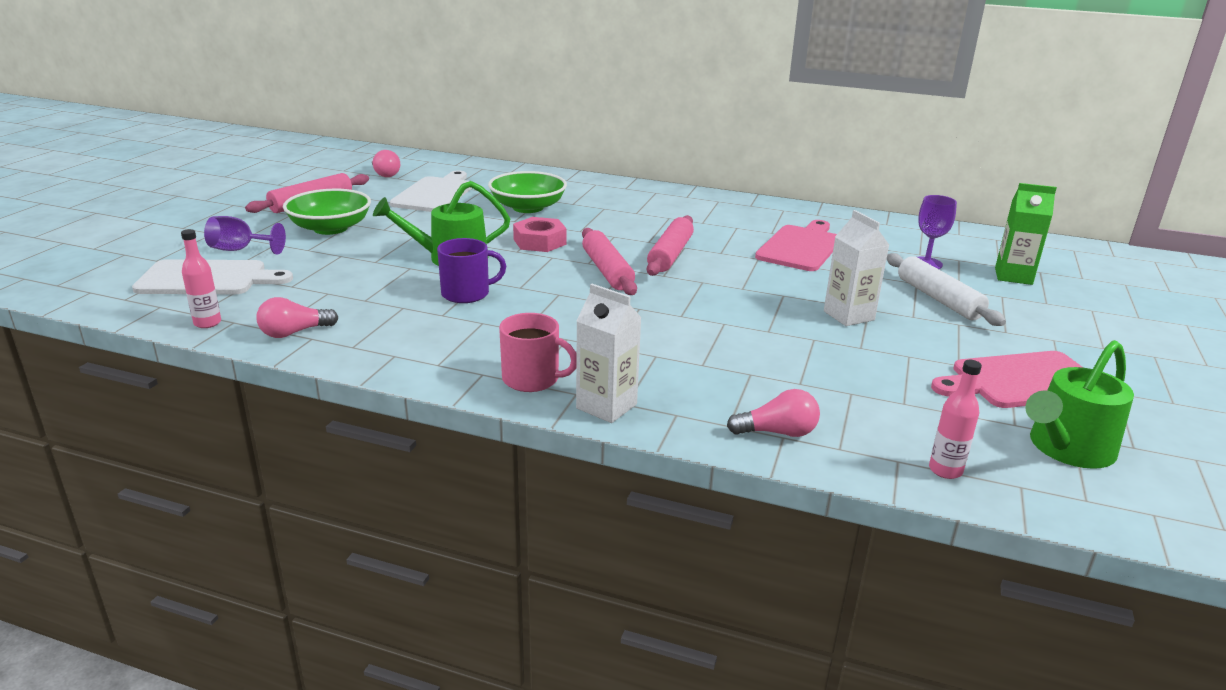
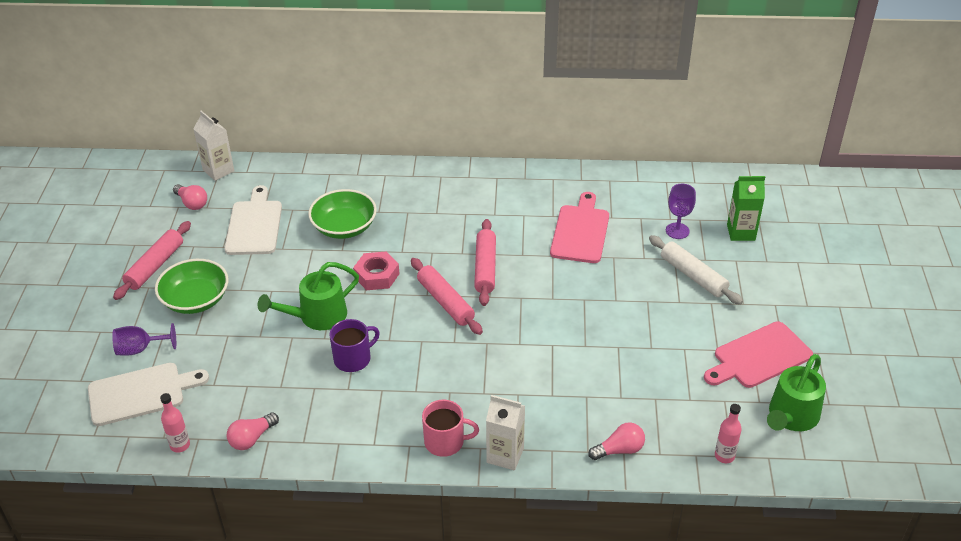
camera: 15 degrees left, 15 degrees up
white carton [824,210,889,326] -> white carton moved to [193,111,234,181]

